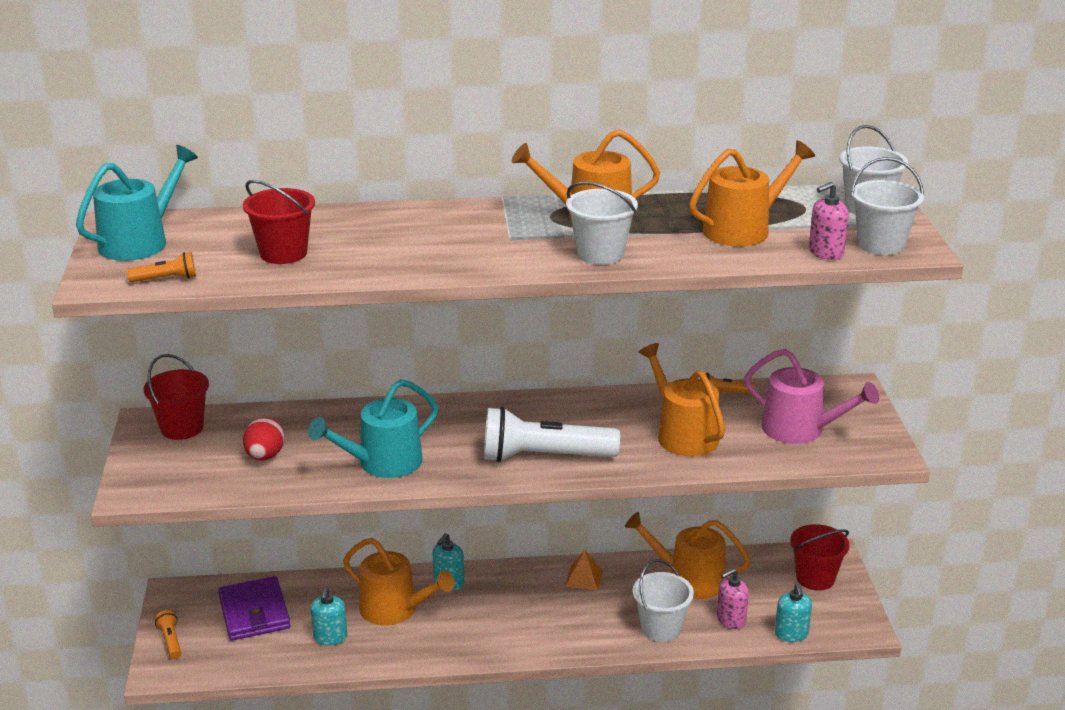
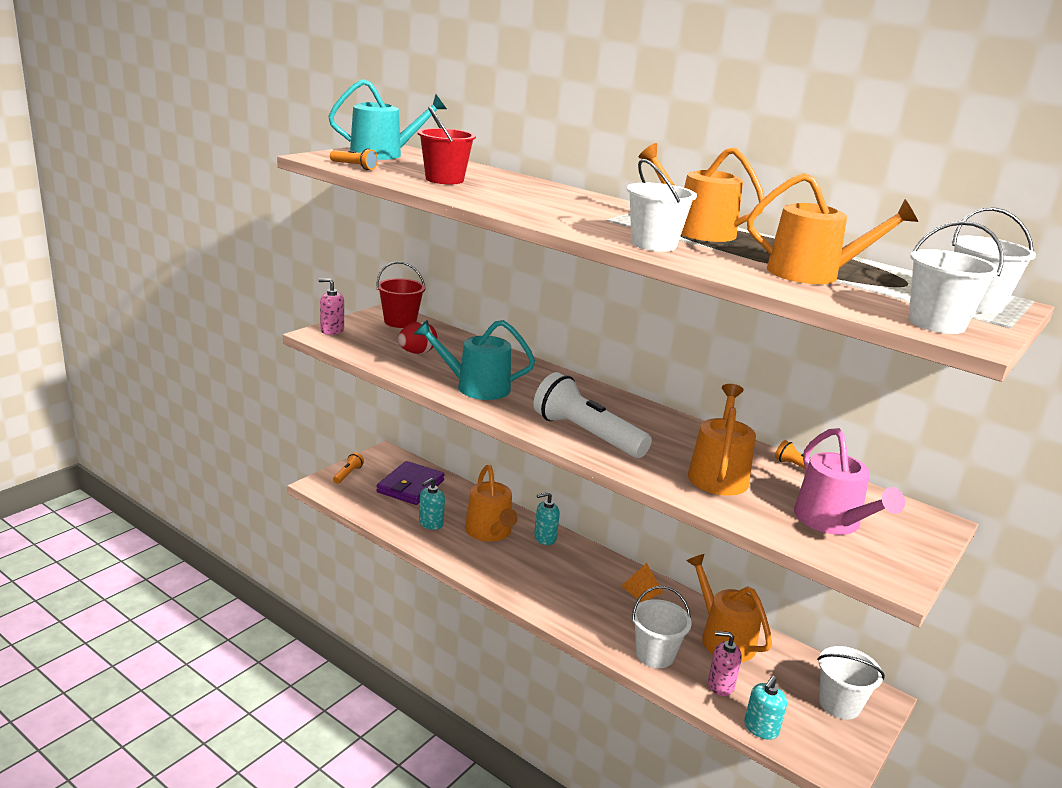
camera: 40 degrees right, 5 degrees down
red bucket [790,524,850,591] -> white bucket [817,646,885,720]
pink soap dispenser [809,182,849,260] -> pink soap dispenser moved to [318,278,344,335]

